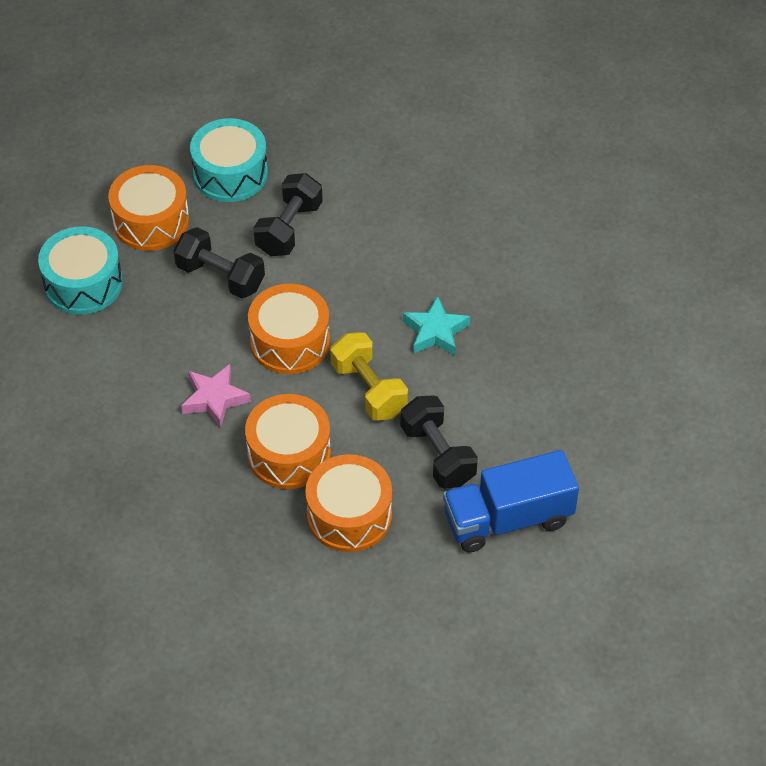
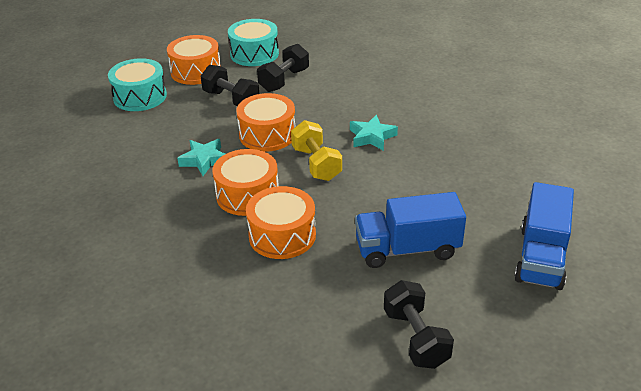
camera: 10 degrees right, 15 degrees down
pink star [181,364,251,428] -> turquoise star [177,139,225,176]
black dumbbell [400,396,478,488] -> black dumbbell moved to [384,280,454,369]
none -> blue truck [514,182,574,290]

